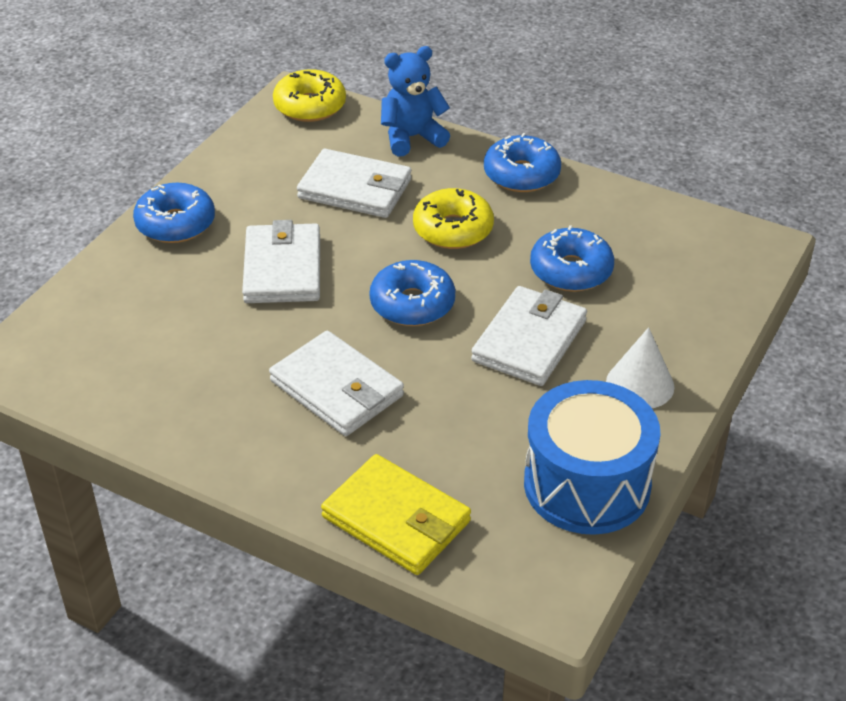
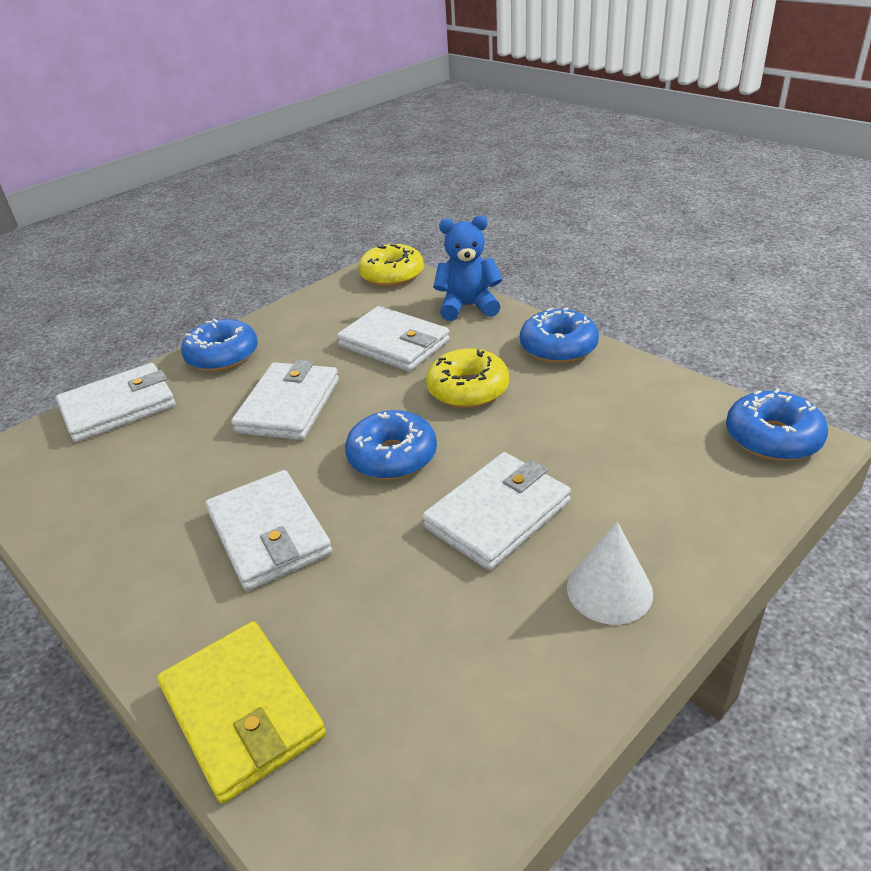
camera: 20 degrees right, 5 degrees down
blue drum [524,380,661,535] -> none
blue donut [530,225,614,292] -> blue donut moved to [726,388,828,461]
none -> white wallet [56,363,176,442]

